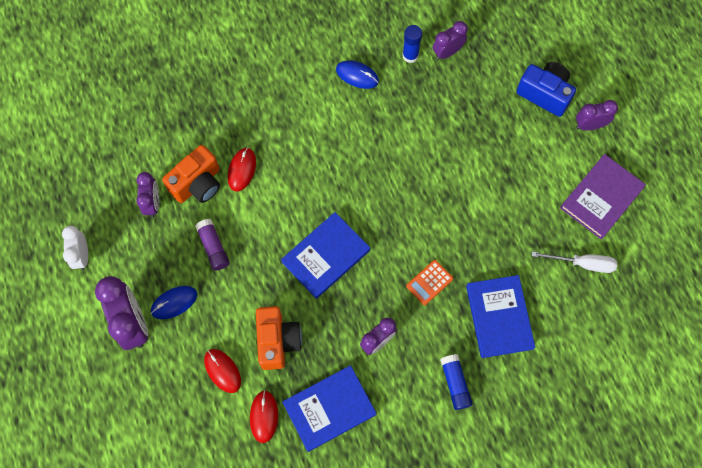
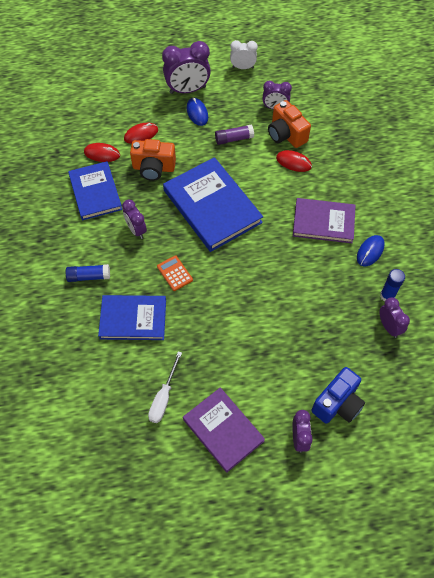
camera: 100 degrees right, 10 degrees down
blue book [281,212,370,299] -> blue book [163,157,263,252], size x1.50
none -> purple book [293,198,356,243]

